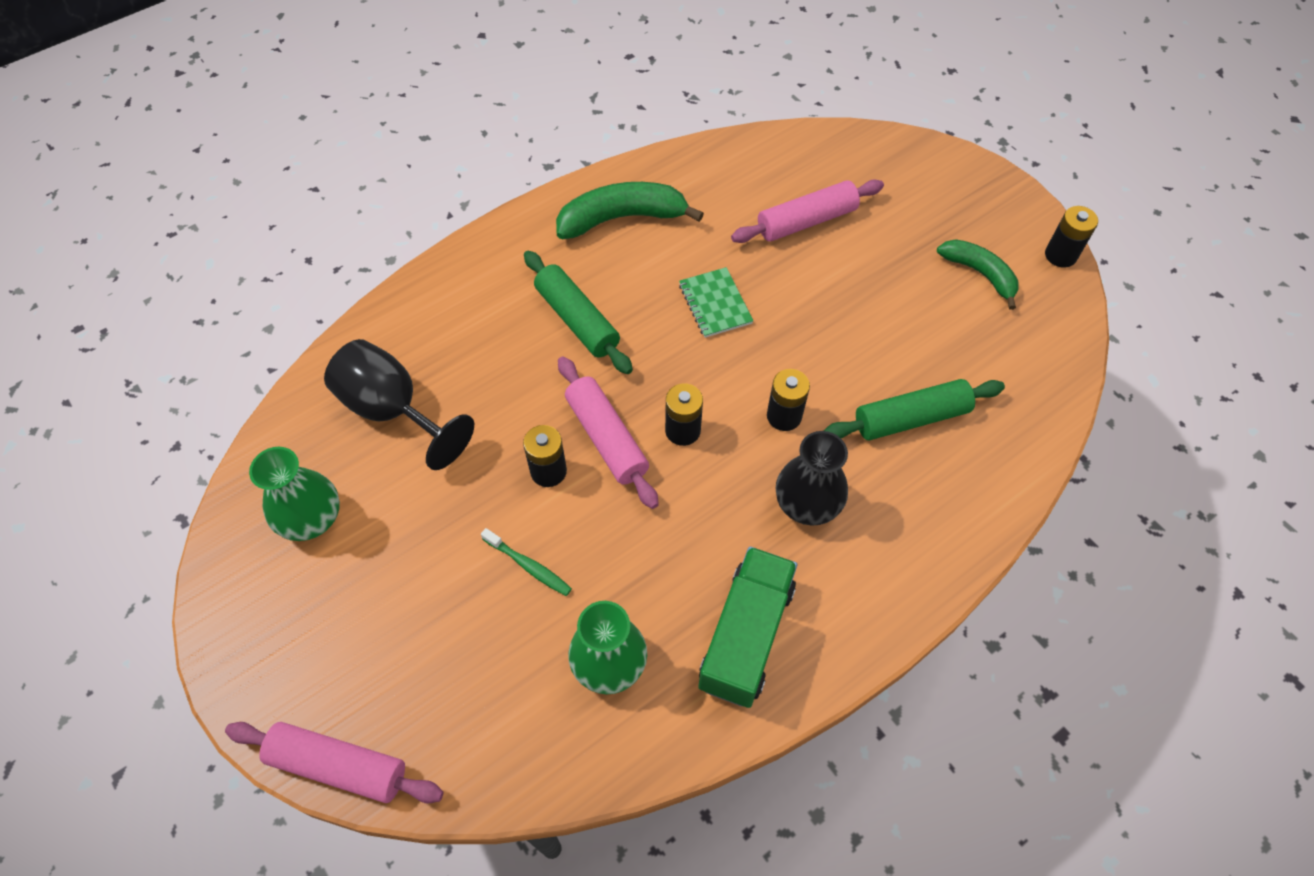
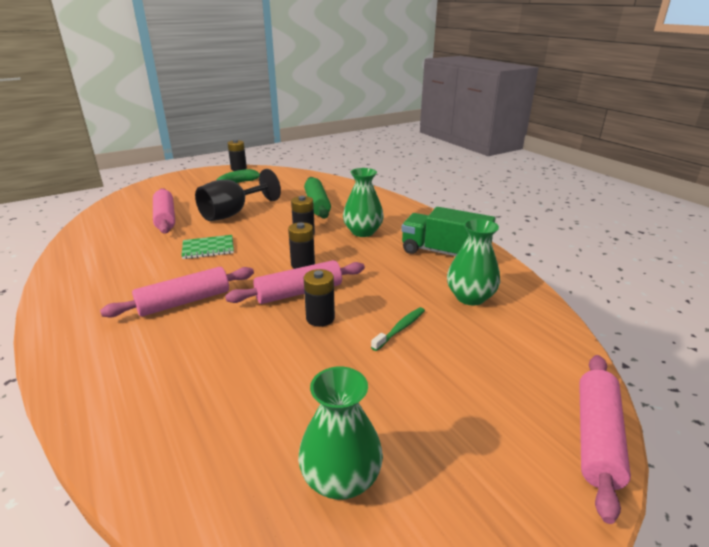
camera: 85 degrees left, 30 degrees down
black goblet [324,339,474,470] -> black goblet moved to [195,169,281,221]
green rolling pin [524,251,633,374] -> pink rolling pin [100,267,254,318]
green banana [556,182,704,239] -> none
black vase [776,431,848,525] -> green vase [343,168,384,237]

